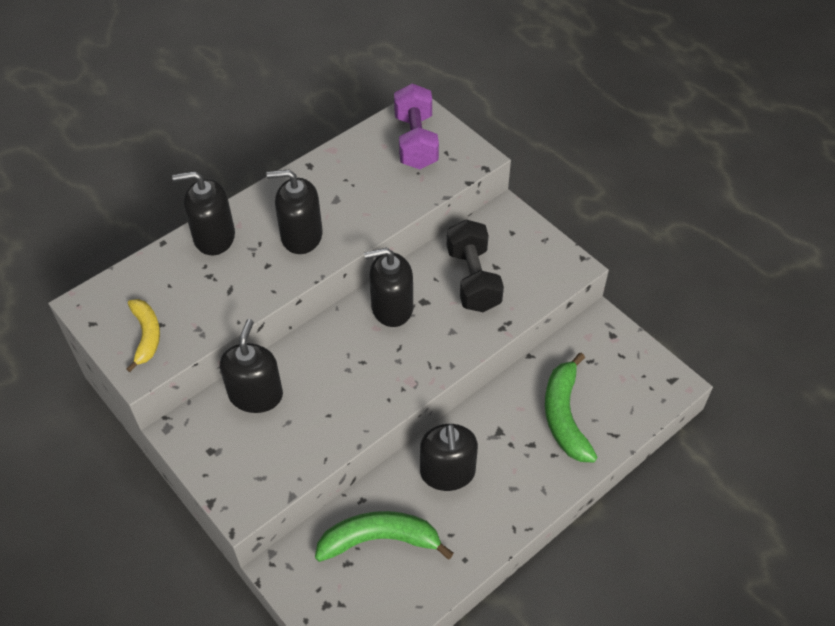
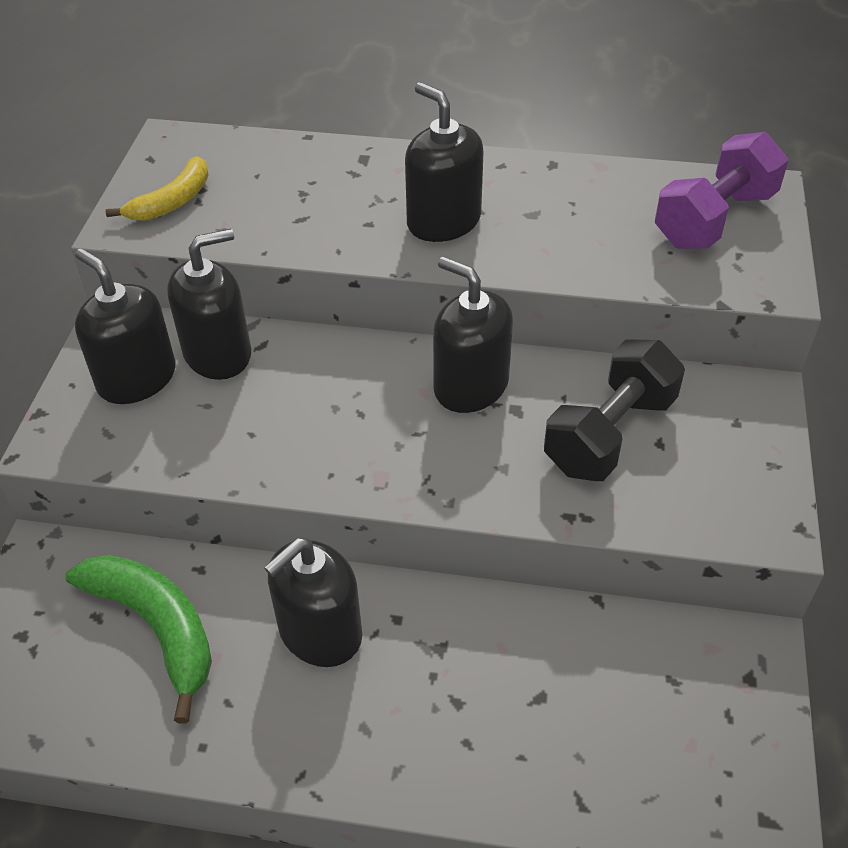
camera: 50 degrees right, 5 degrees down
black soap dispenser [172,171,235,255] -> black soap dispenser moved to [75,248,175,404]
green banana [545,353,597,462] -> none

